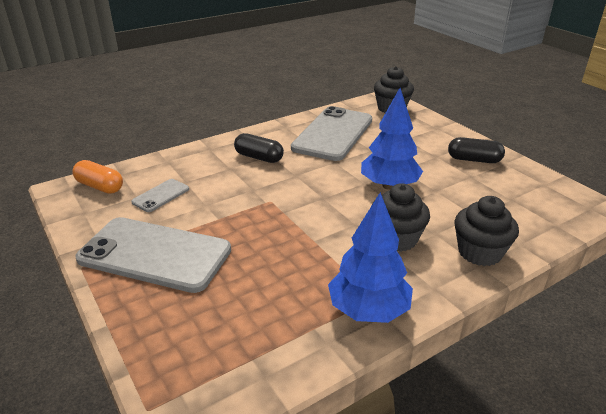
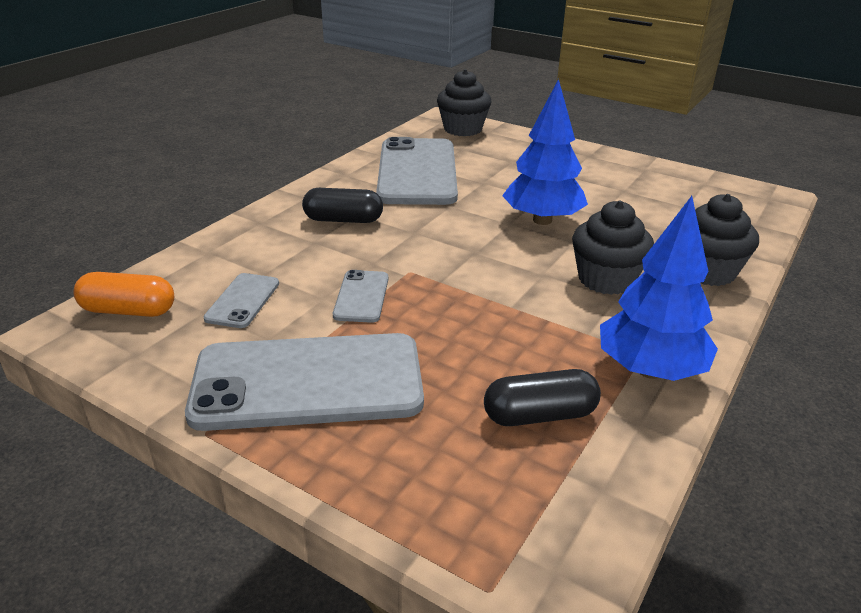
camera: 25 degrees left, 0 degrees up
black capsule [448,137,505,163] -> black capsule moved to [484,369,601,426]
none -> grey phone [333,270,389,323]

